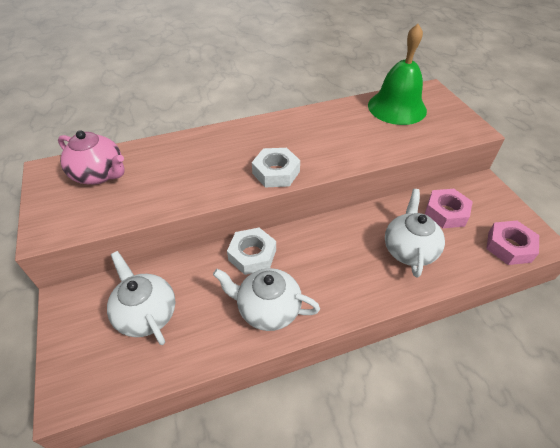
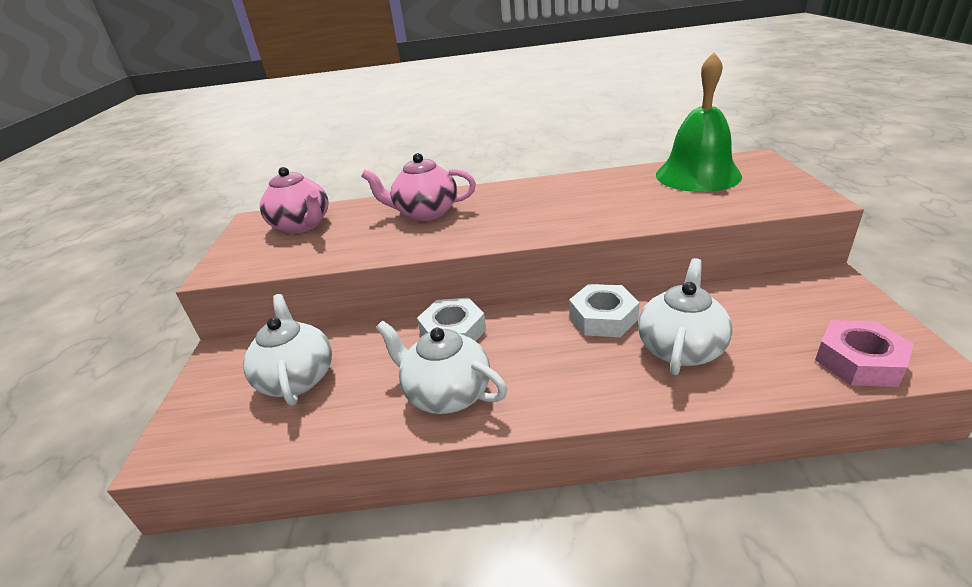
camera: 20 degrees right, 15 degrees down
white nut [252,148,300,187] -> white nut moved to [569,284,640,337]
pink nut [425,189,473,228] -> none
none -> pink teapot [361,153,476,221]

